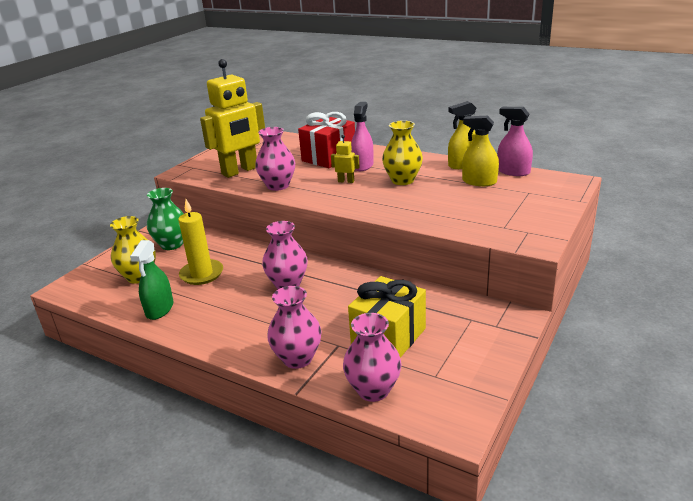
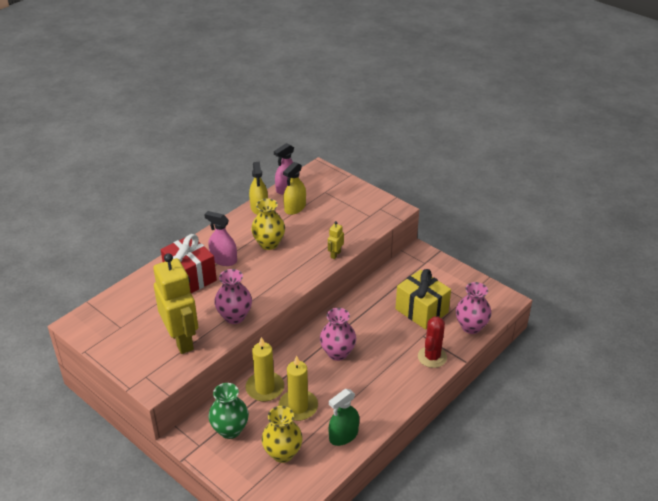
camera: 80 degrees left, 10 degrees up
green spray bottle [130,240,173,320] -> green spray bottle turned 120 degrees clockwise [329,389,359,446]
pink vase [267,286,322,369] -> red cactus [418,317,447,368]
yellow robot [331,135,360,183] -> yellow robot moved to [328,221,344,259]
none -> yellow candle [245,337,284,401]

